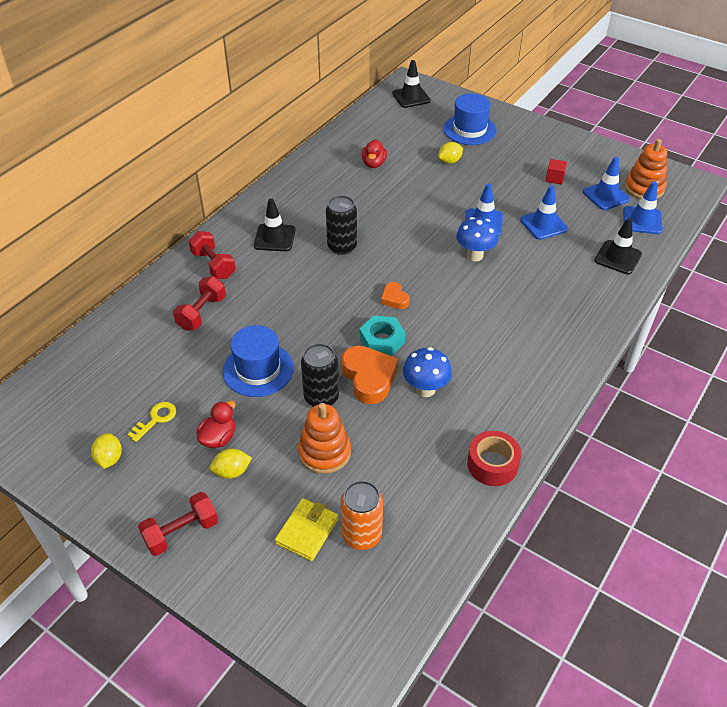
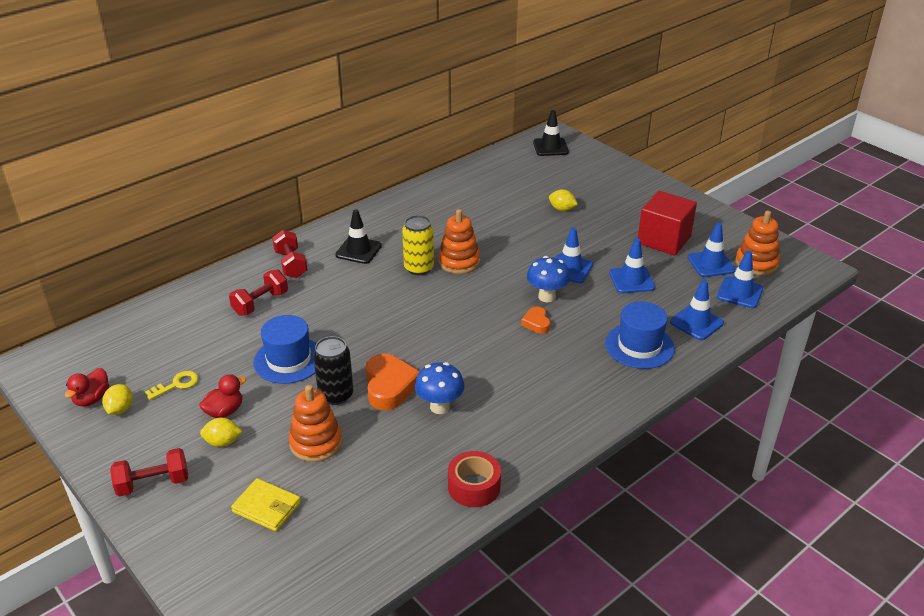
camera: 15 degrees right, 10 degrees down
yellow wallet [275,498,339,561] -> yellow wallet turned 75 degrees clockwise [231,478,301,531]
black can [326,195,357,255] -> yellow can [402,215,434,275]
orange can [341,481,383,550] -> none
turquoise nut [360,315,405,356] -> none
red duck [362,139,387,168] -> red duck moved to [65,368,109,407]
orange heart [381,282,410,309] -> orange heart moved to [521,307,550,334]
yellow lemon [438,142,463,164] -> yellow lemon turned 45 degrees clockwise [549,189,578,211]
blue hat [444,94,497,145] -> blue hat moved to [605,302,675,369]
red cube [546,159,567,185] -> red cube [638,191,697,256], size x2.36
black traffic cone [594,218,642,274] -> blue traffic cone [670,280,724,340]
none -> orange stacking toy [438,209,480,274]

